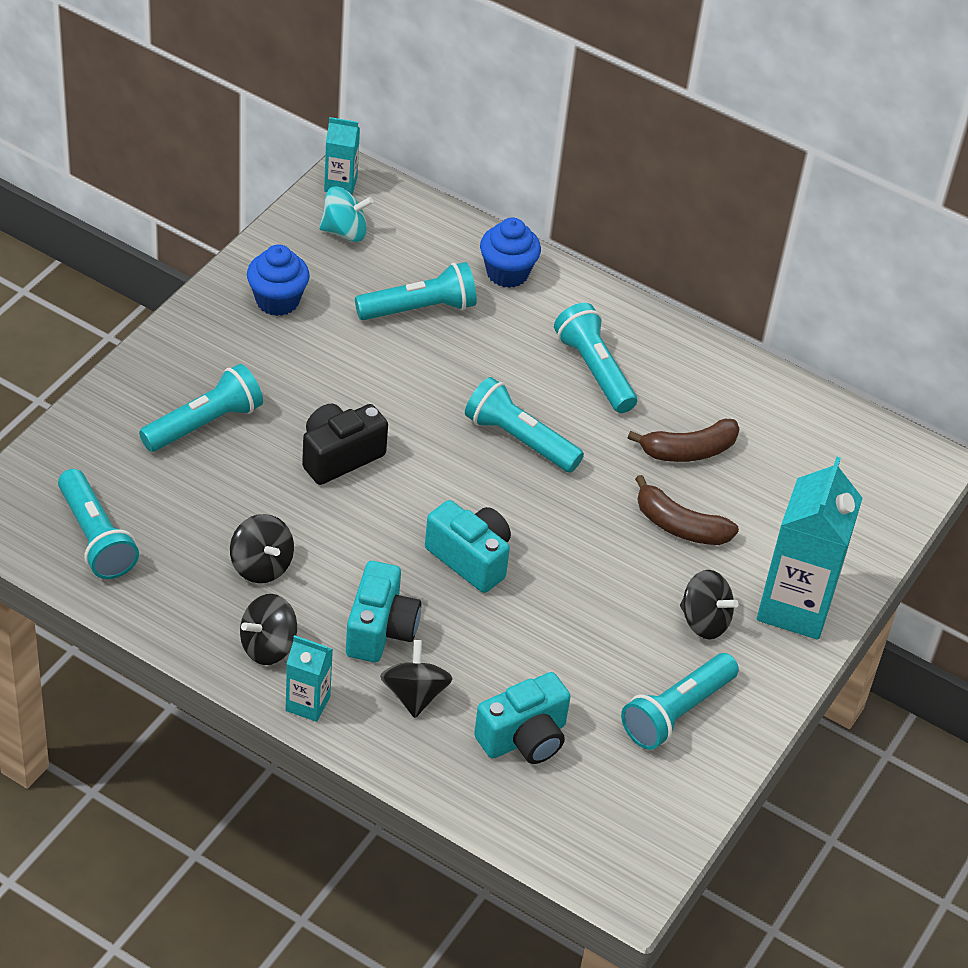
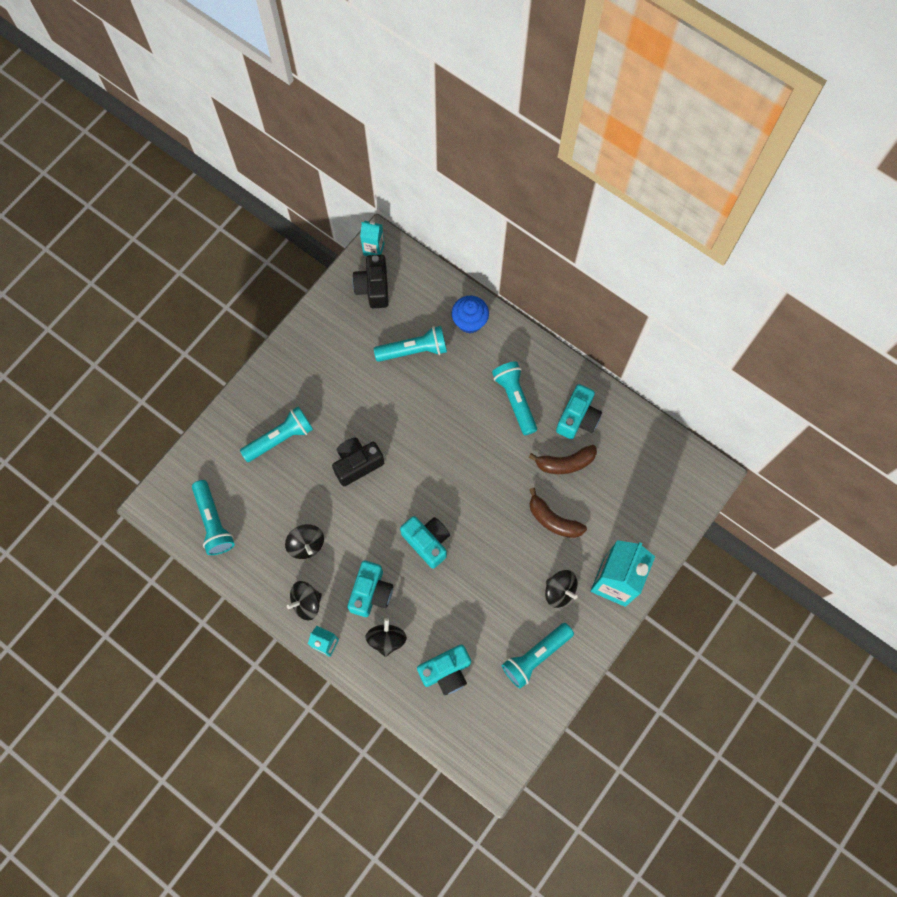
camera: 10 degrees right, 25 degrees up
blue cupcake [247,244,310,316] -> none
turquoise spinning top [319,187,373,242] -> black camera [352,255,389,308]
turquoise flashlight [465,377,584,472] -> none
none -> turquoise camera [556,384,602,439]

